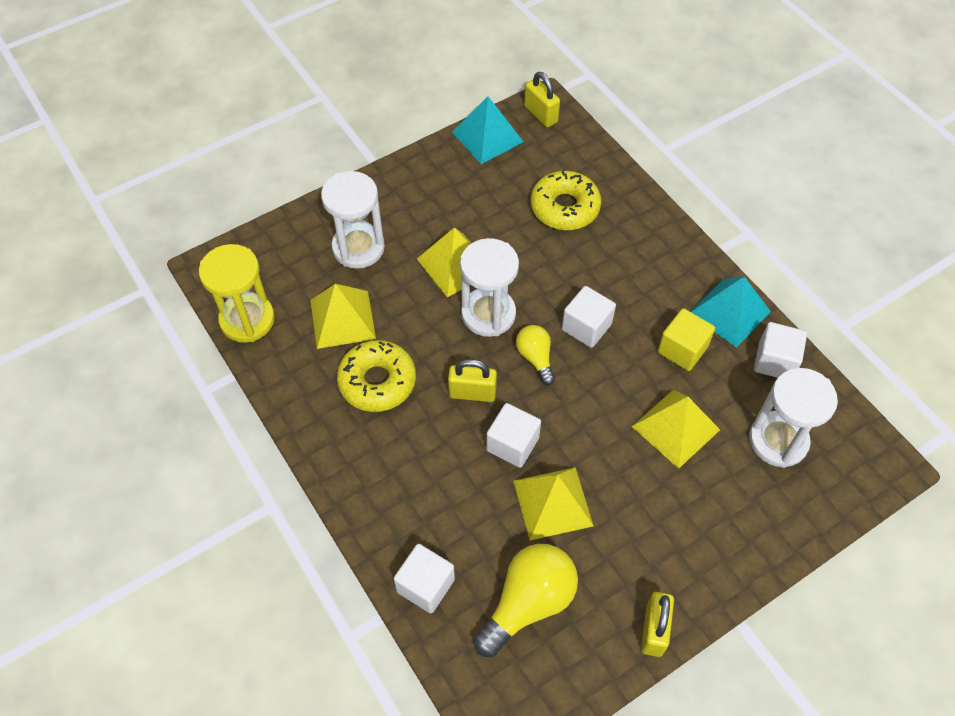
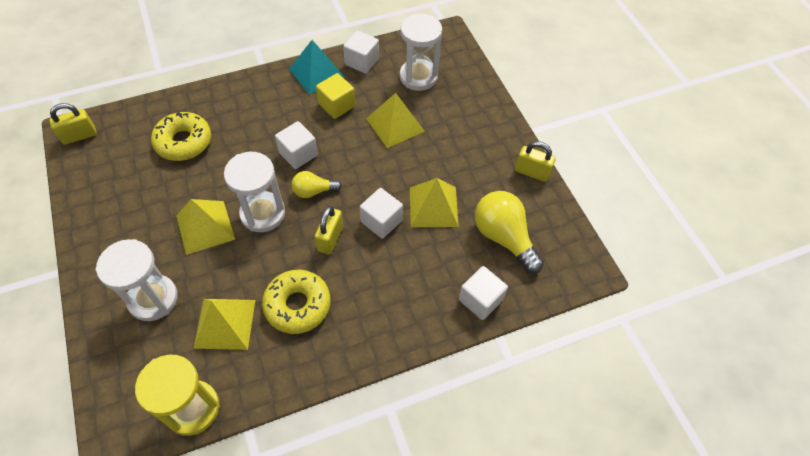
camera: 80 degrees left, 0 degrees up
turquoise pyramid [452,97,524,164] -> none

